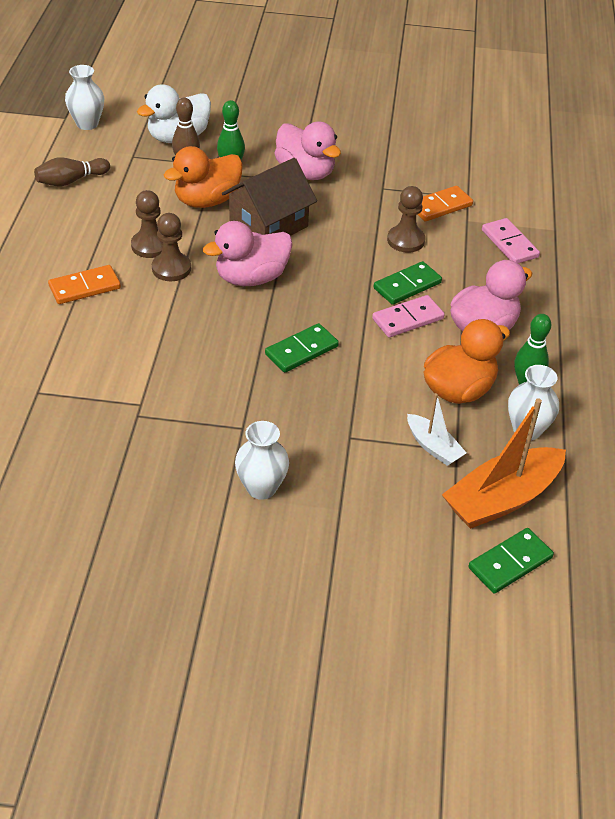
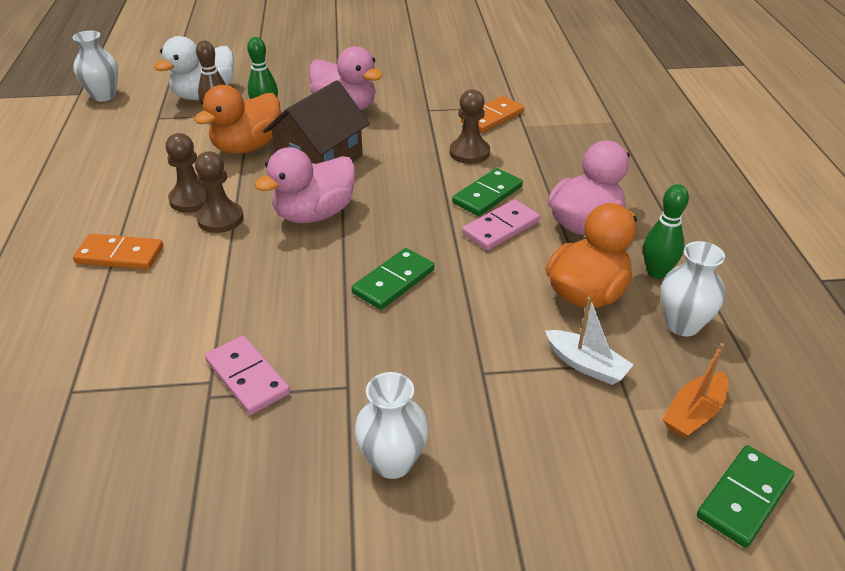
camera: 10 degrees left, 5 degrees down
brown bowling pin [34,157,110,187] -> none
orange domino [48,265,121,304] -> orange domino turned 45 degrees clockwise [73,234,163,270]
orange boat [442,398,566,529] -> orange boat [662,343,728,438], size x0.54
pink domino [482,218,540,263] -> pink domino moved to [205,335,290,415]

